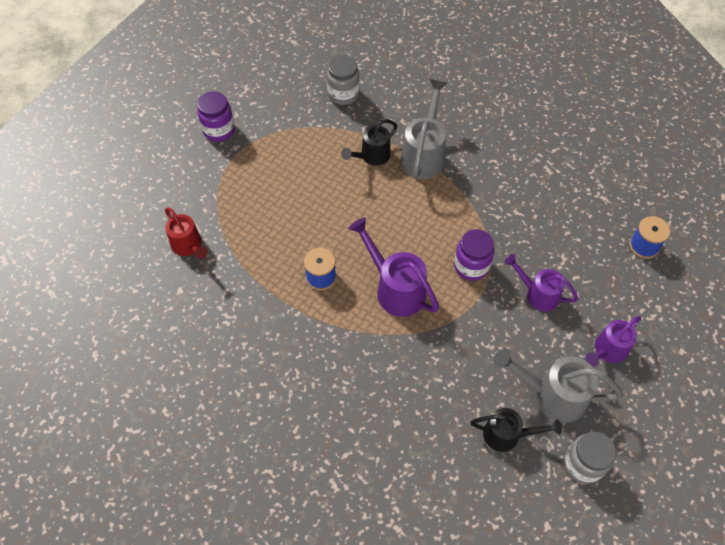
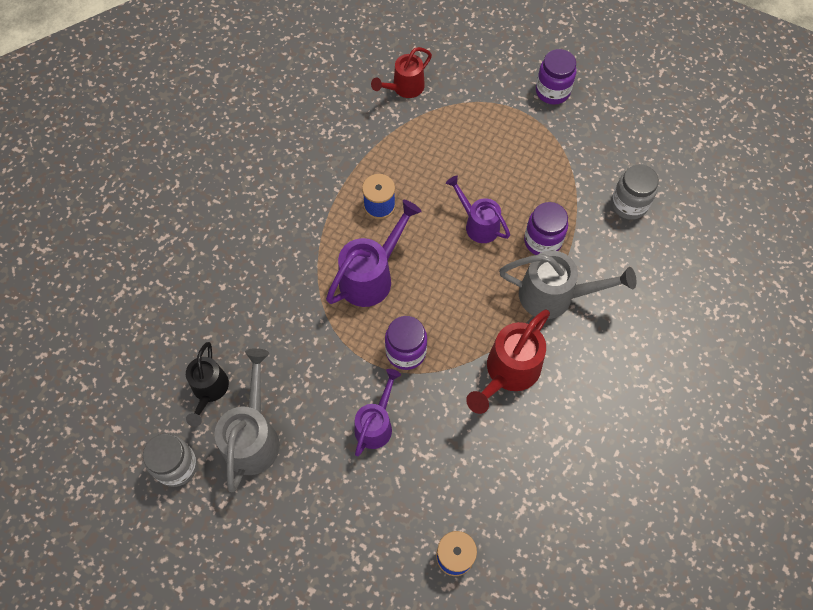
camera: 85 degrees right, 5 degrees up
black watering can [341,119,397,166] -> purple jar [524,202,568,255]
purple watering can [585,316,641,367] -> purple watering can moved to [446,175,510,243]
none -> red watering can [466,310,550,414]

